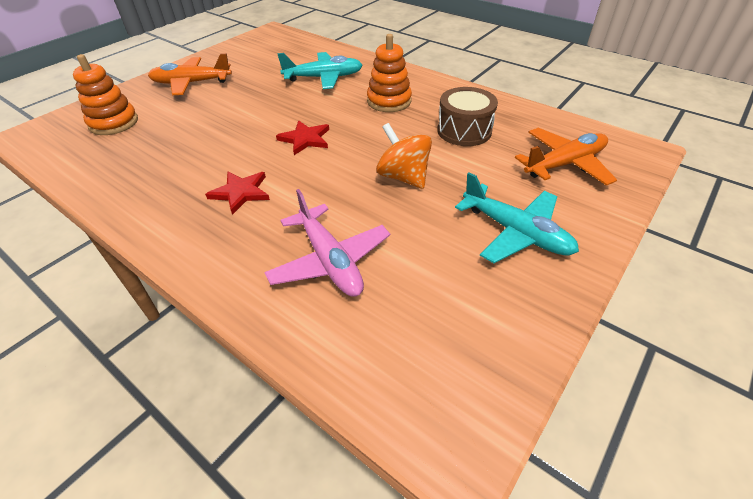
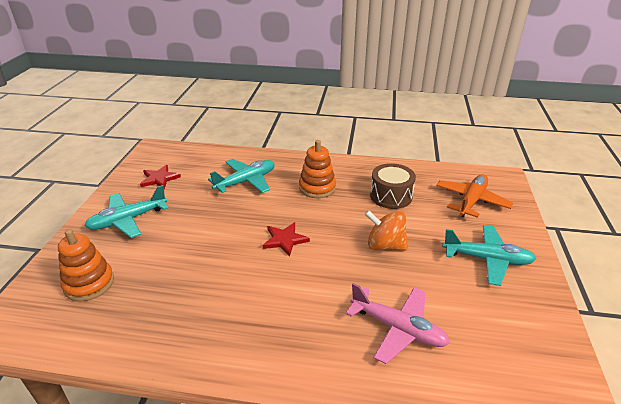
camera: 30 degrees left, 10 degrees down
orange plane [148,53,232,95] -> turquoise plane [85,185,168,238]
red star [205,172,270,215] -> red star moved to [140,165,181,190]

